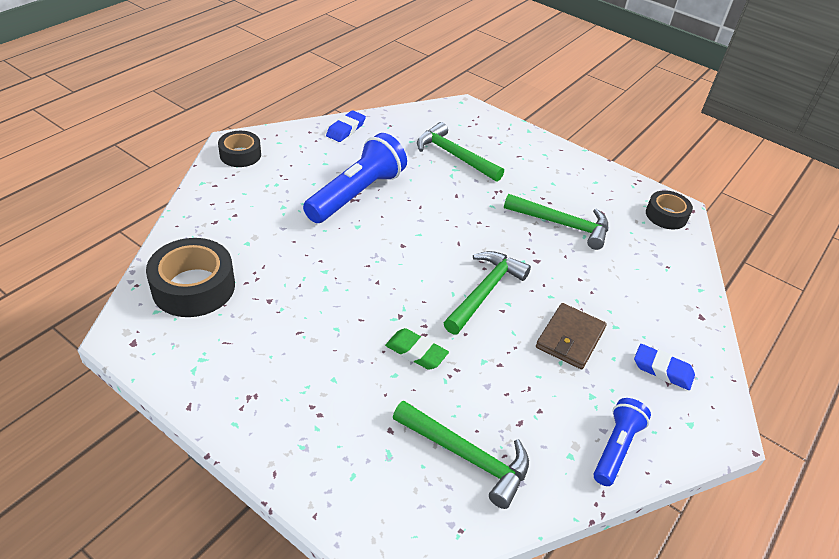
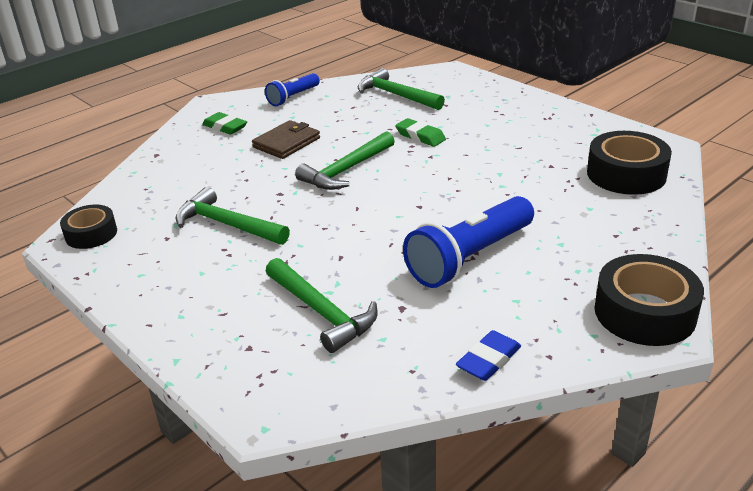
camera: 165 degrees left, 10 degrees down
black tape [218,131,261,167] -> black tape [594,254,704,346], size x1.62
blue eraser [634,344,695,390] -> green eraser [202,112,247,135]

